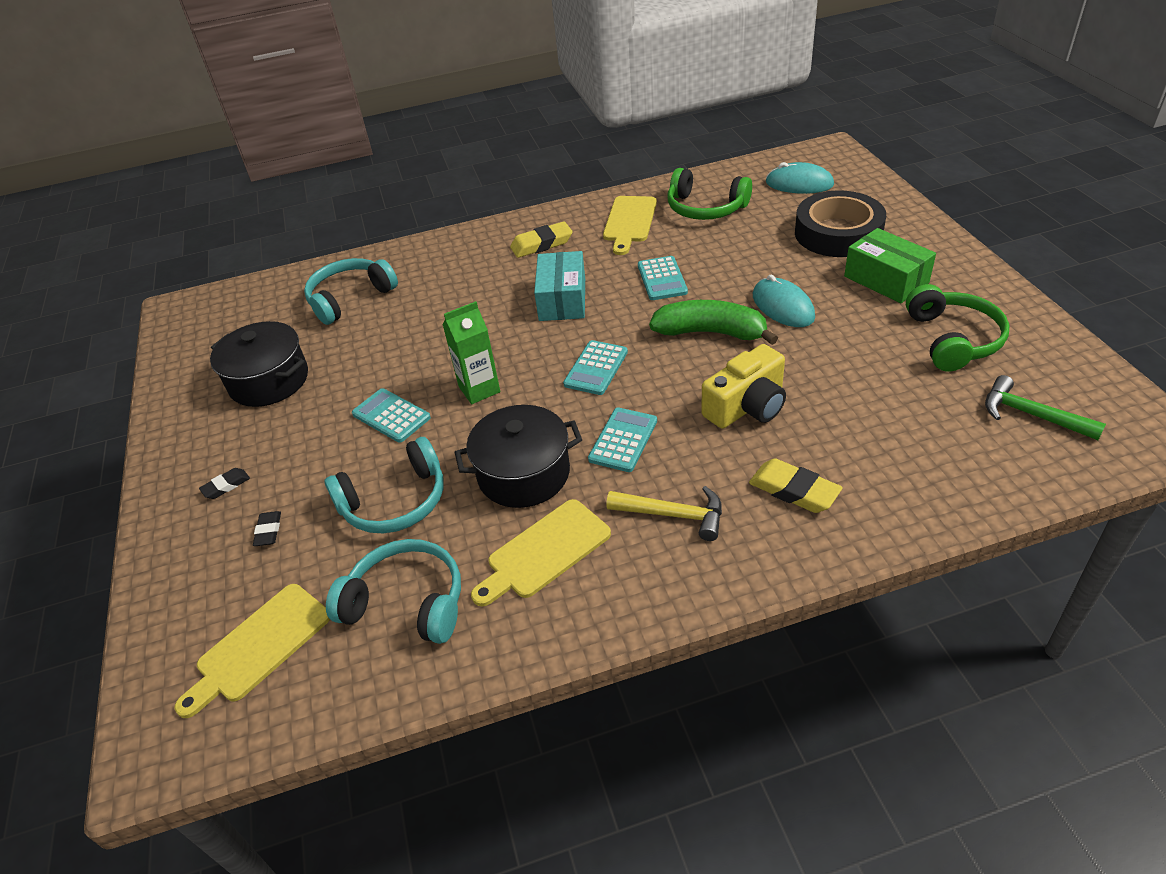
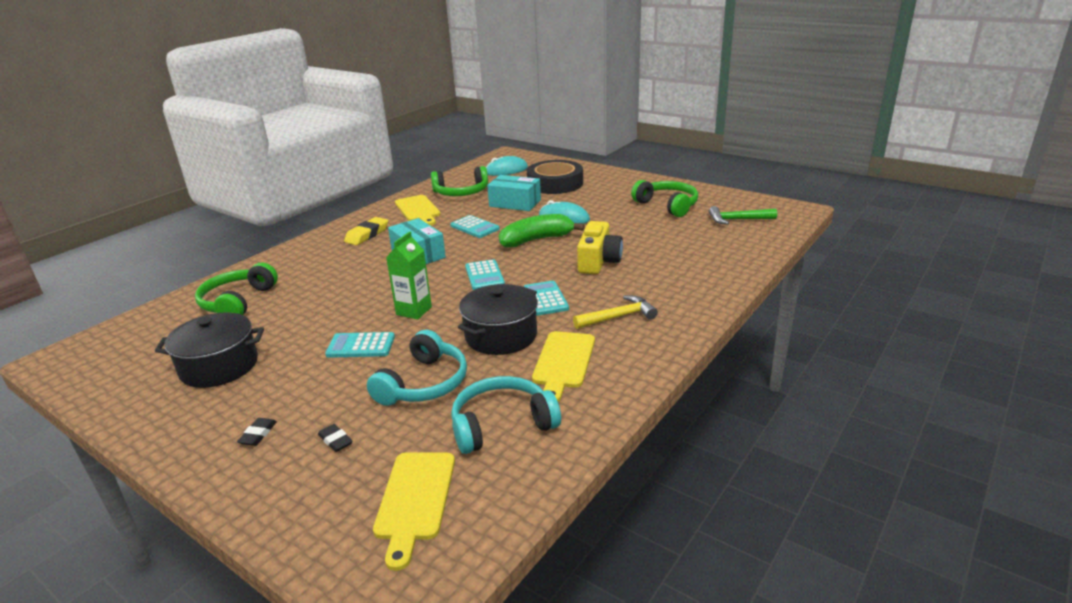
camera: 40 degrees left, 15 degrees down
turquoise headphones [304,258,398,325] -> green headphones [195,262,278,315]
yellow eraser [749,458,843,513] -> none
green box [844,228,936,303] -> none
none -> turquoise box [487,175,541,211]

